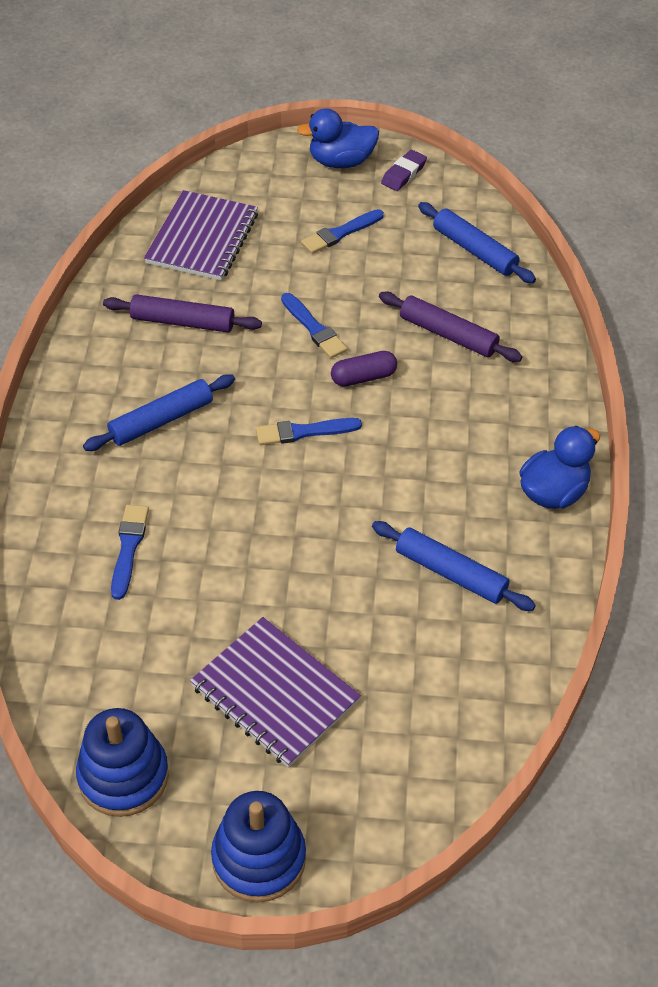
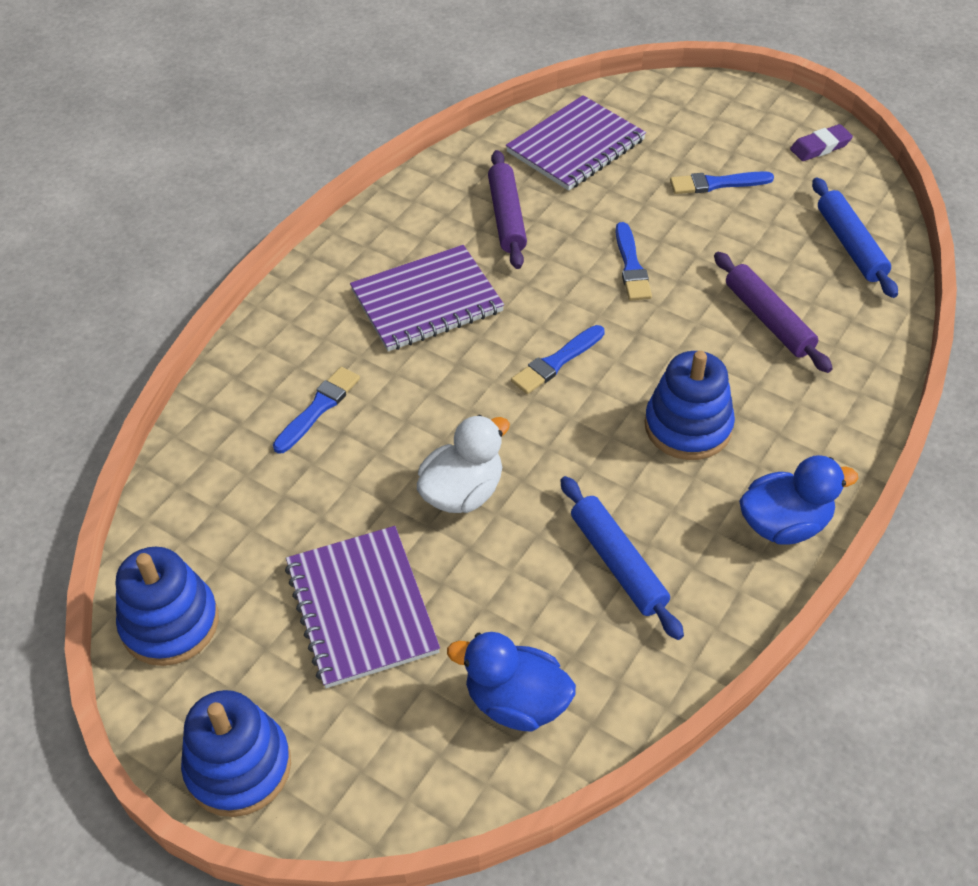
camera: 30 degrees right, 0 degrees up
blue rolling pin [83,374,235,451] -> purple notebook [350,245,504,352]
purple rolling pin [103,294,262,332] -> purple rolling pin turned 45 degrees clockwise [488,150,527,269]
blue brush [256,418,362,445] -> blue brush turned 60 degrees counterclockwise [511,325,605,394]
blue duck [297,108,379,168] -> blue duck moved to [447,632,576,732]
purple capsule [331,351,397,386] -> none
none -> white duck [417,415,510,513]
none -> blue stacking toy [645,351,735,460]

